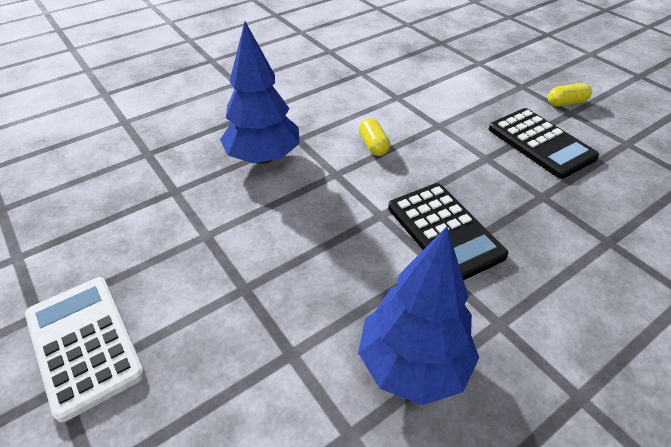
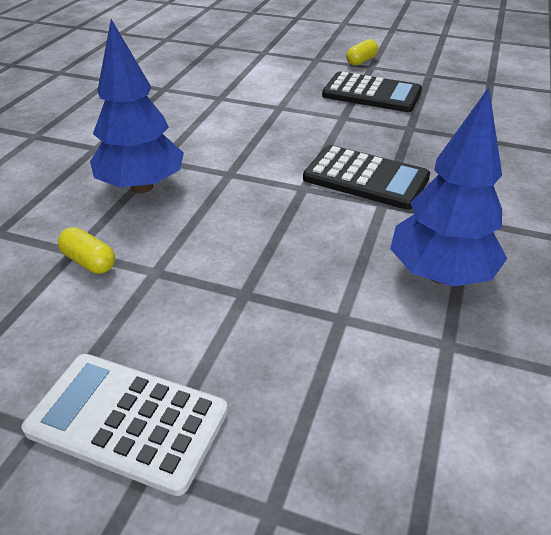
camera: 35 degrees left, 5 degrees down
yellow capsule [359,118,390,156] -> yellow capsule moved to [57,227,115,274]

